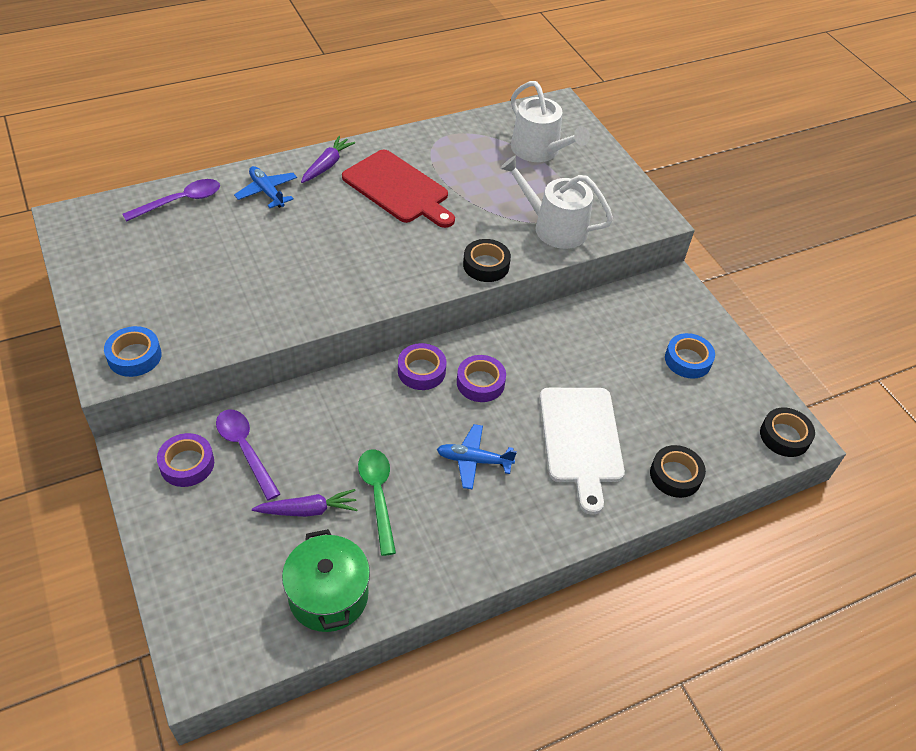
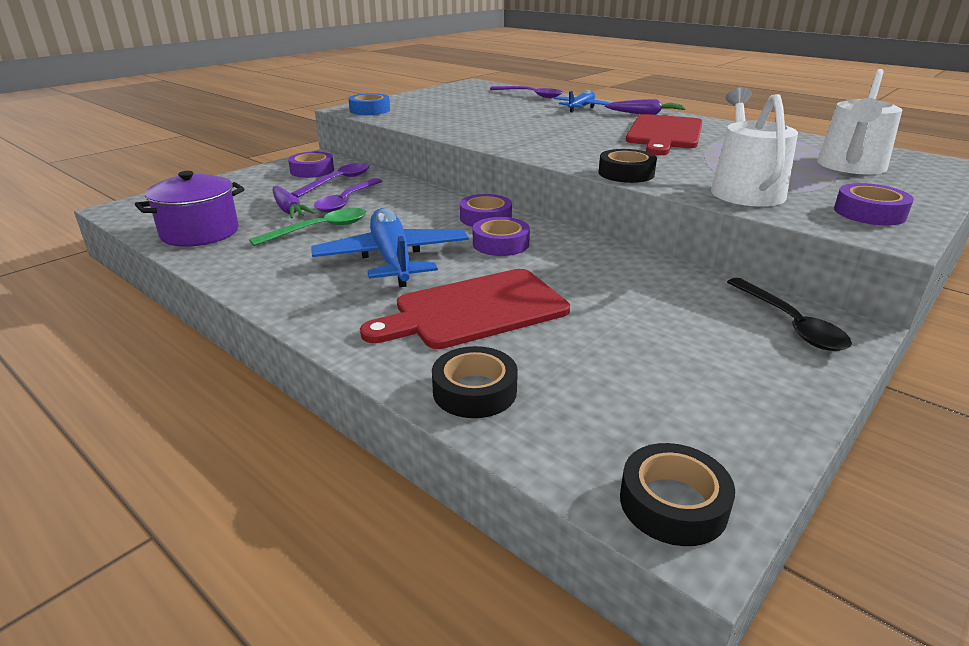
camera: 70 degrees right, 20 degrees down
green pot [282,529,370,632] -> purple pot [135,171,244,247]
blue plane [437,424,517,490] -> blue plane [311,208,469,287], size x1.74
white cutting board [540,388,625,515] -> red cutting board [360,269,570,349]
blue tape [665,333,715,379] -> none
none -> purple spoon [314,178,382,213]
none -> black spoon [727,278,852,351]
none -> purple tape [834,183,914,225]

